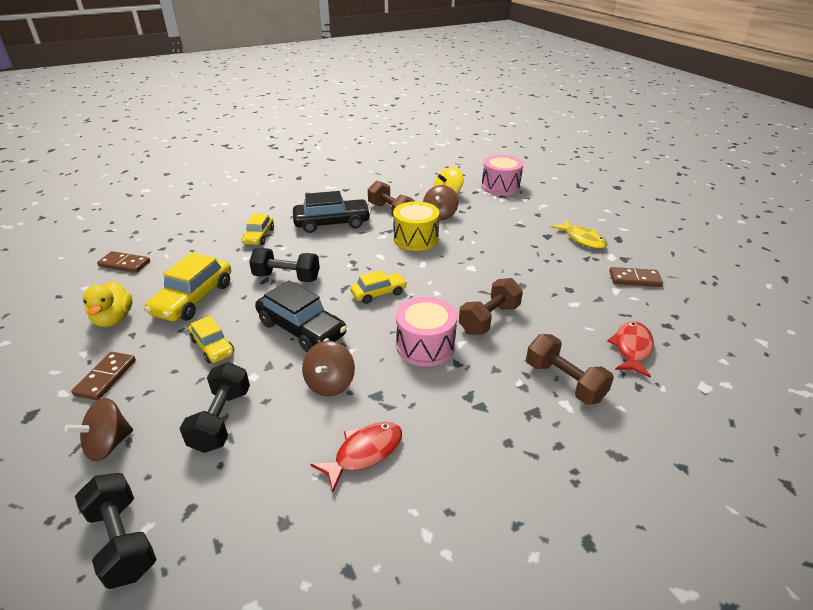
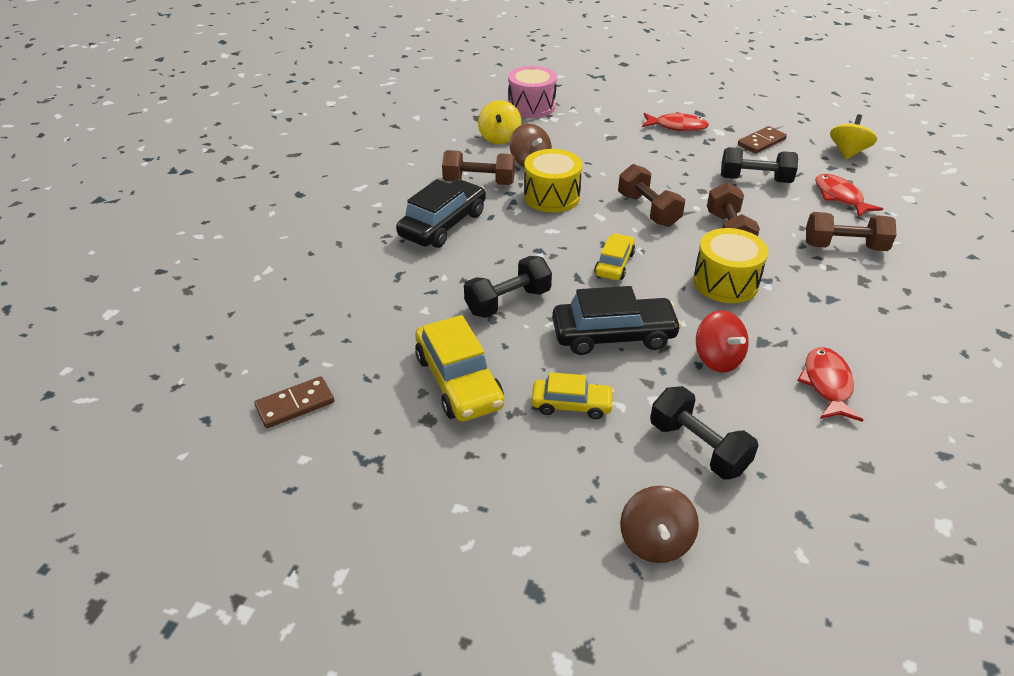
camera: 45 degrees left, 5 degrees up
brown domino [71,352,136,400] -> none
black dumbbell [75,473,157,589] -> black dumbbell moved to [721,147,798,183]
yellow duck [83,281,132,327] -> none
yellow car [242,213,274,245] -> none
brown spinning top [302,341,355,396] -> red spinning top [696,310,749,372]
pink drum [396,297,457,367] -> yellow drum [693,228,768,303]
yellow fish [551,220,607,249] -> red fish [642,112,709,132]
none -> brown dumbbell [618,164,685,227]
none -> yellow spinning top [830,114,877,159]

